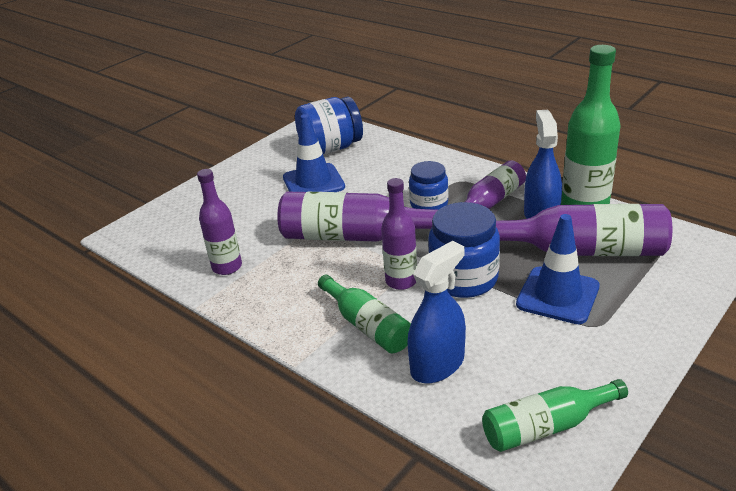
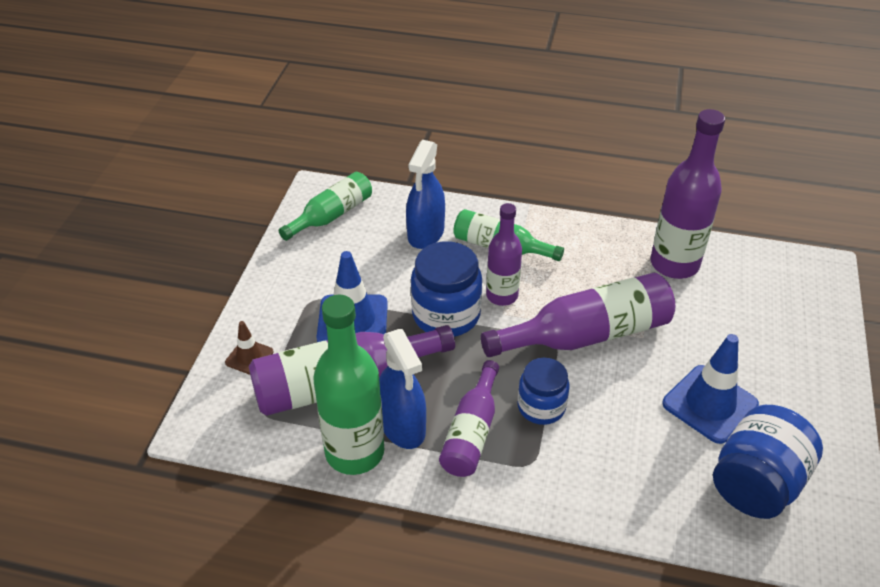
camera: 150 degrees right, 10 degrees up
purple bottle [197,169,242,275] -> purple bottle [650,109,725,279], size x1.59
none -> brown traffic cone [225,321,274,375]

